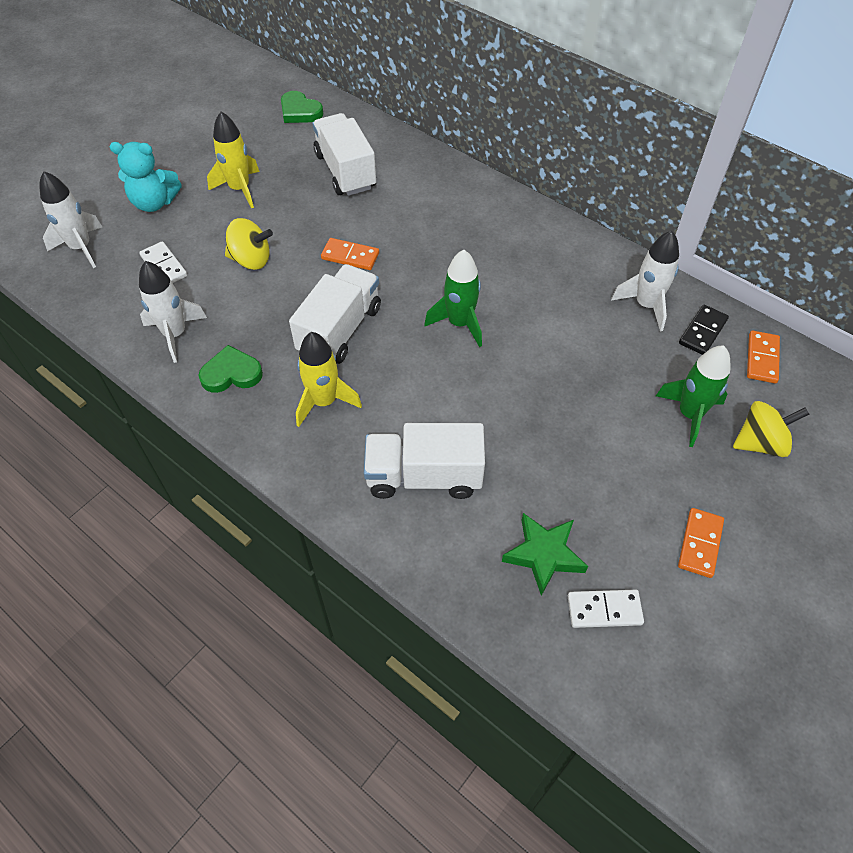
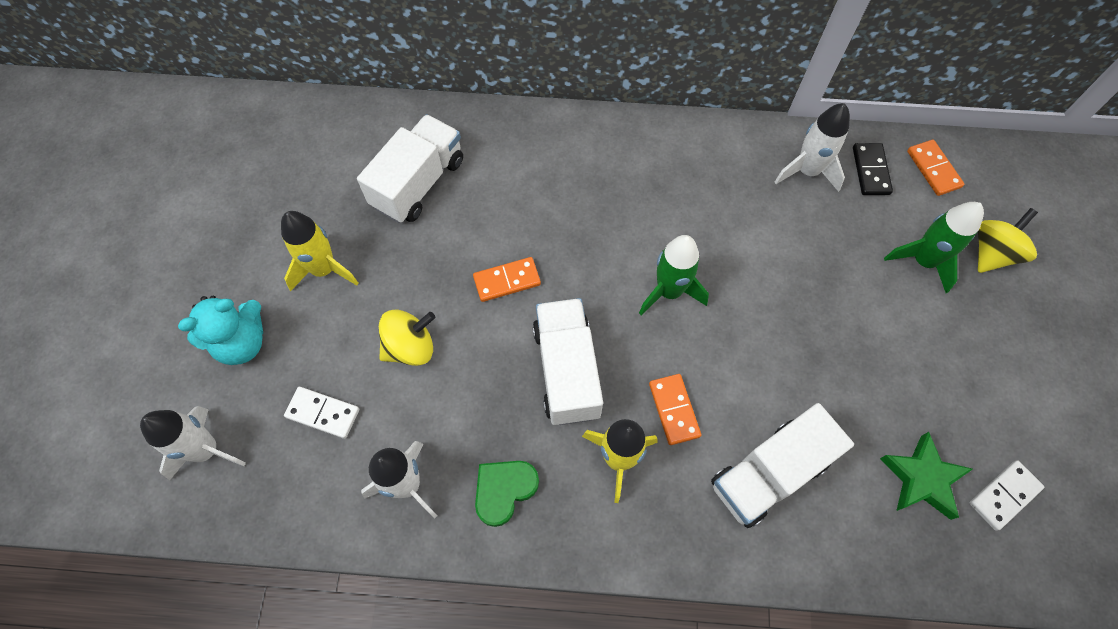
camera: 35 degrees left, 10 degrees up
green heart [281,91,323,123] -> none
white truck [312,113,376,196] -> white truck turned 90 degrees clockwise [357,114,463,223]
orange domino [678,508,724,578] -> orange domino moved to [649,374,701,445]

